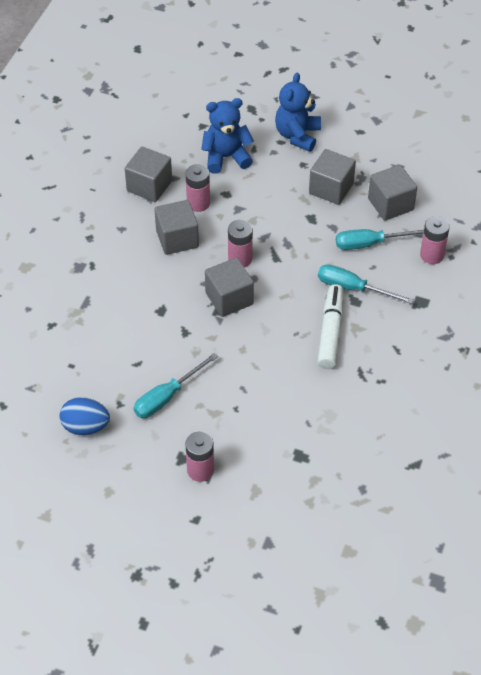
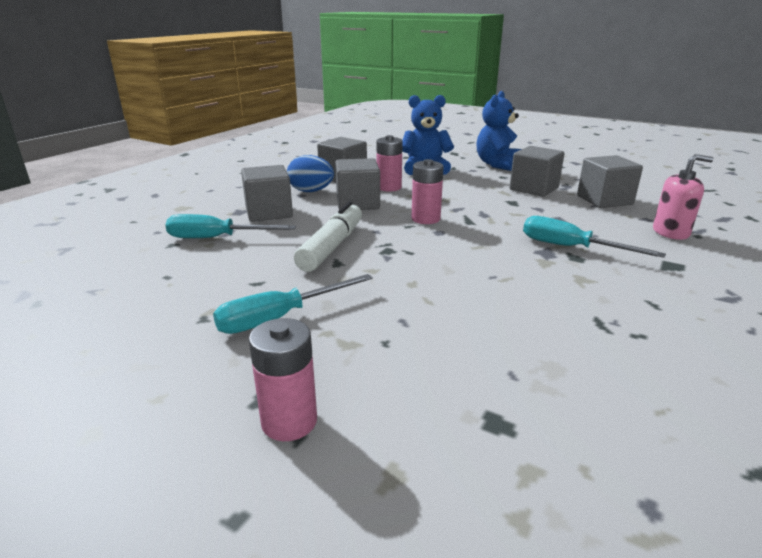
camera: 10 degrees right, 25 degrees down
blue egg [60,397,110,435] -> blue egg moved to [287,155,334,192]
grey cube [205,258,254,317] -> grey cube moved to [241,165,293,222]
white marker [318,284,344,369] -> white marker moved to [294,201,362,272]
turquoise screwdriver [336,229,424,250] -> turquoise screwdriver moved to [165,214,296,238]
pink battery [420,216,450,264] -> pink soap dispenser [653,154,714,240]

